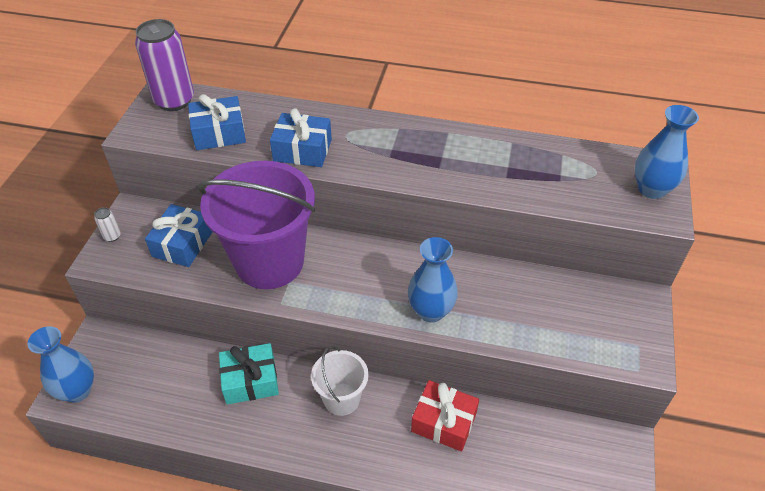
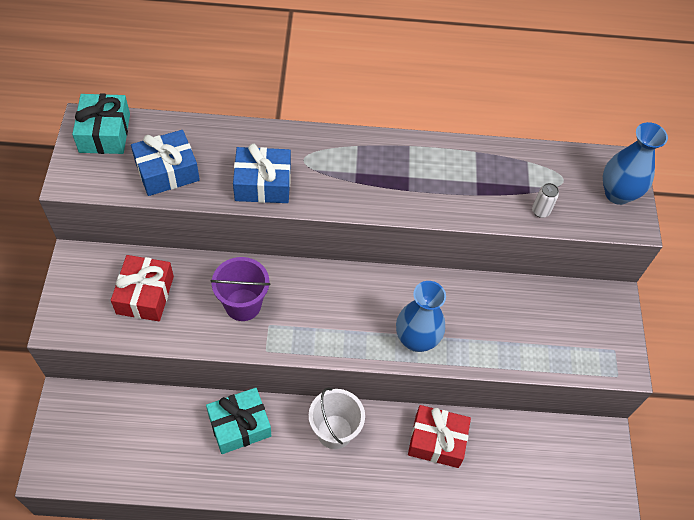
camera: 15 degrees left, 10 degrees up
blue vase [28,326,94,402] -> none
white can [94,207,121,242] -> white can moved to [532,183,559,218]
purple can [135,19,194,111] -> turquoise gift [72,94,130,154]
blue gift [145,204,212,267] -> red gift [111,255,174,321]
purple bucket [199,161,315,289] -> purple bucket [211,257,271,321], size x0.51

